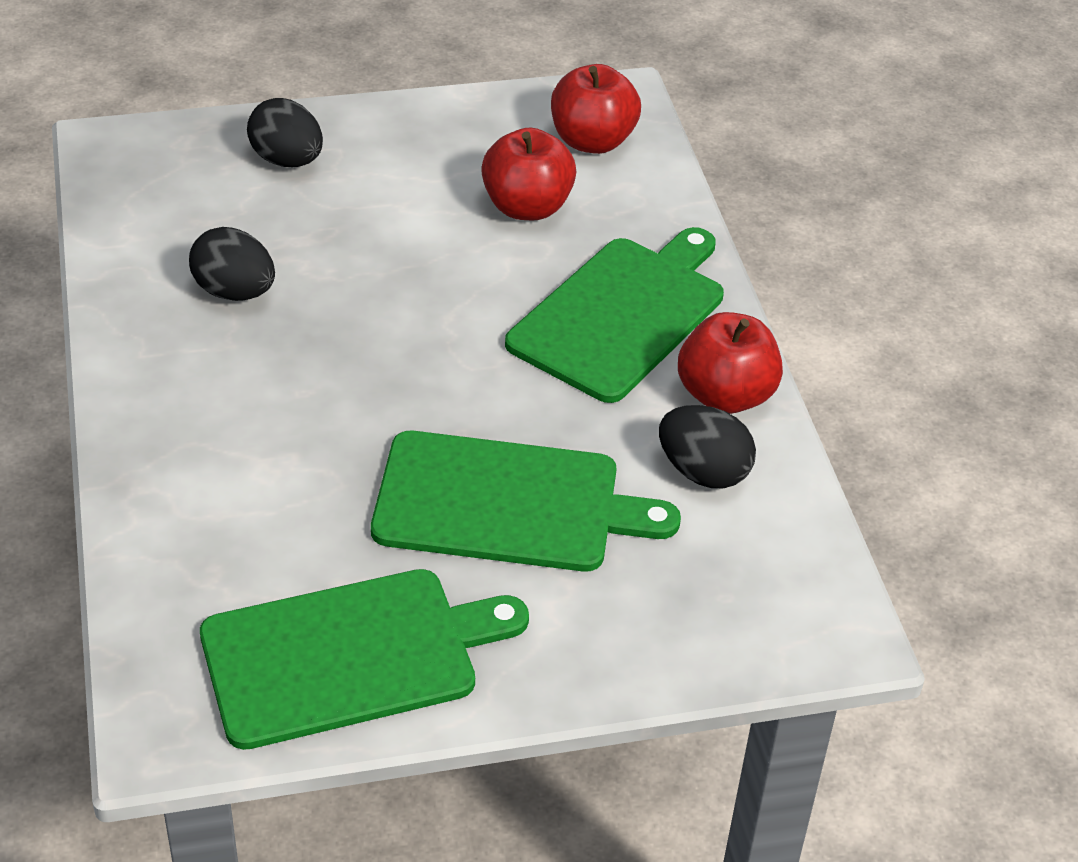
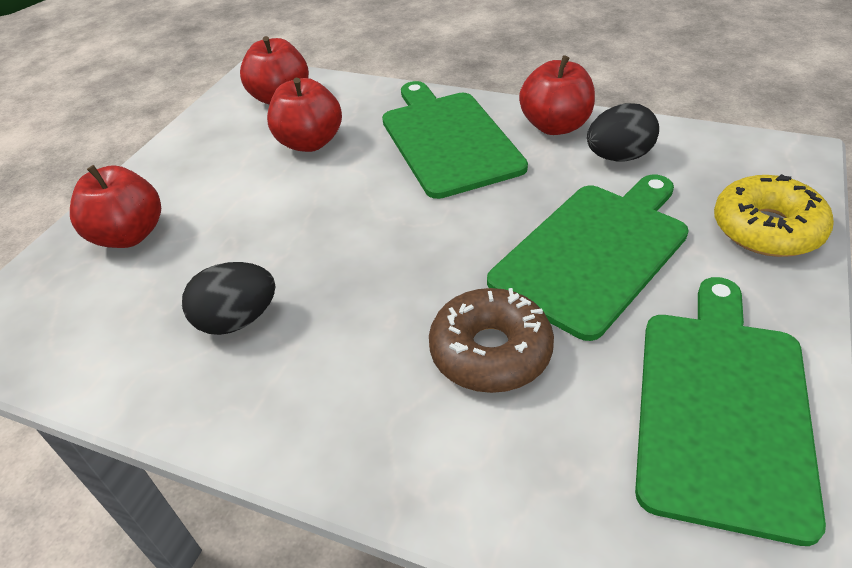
camera: 50 degrees left, 0 degrees up
black egg [247,98,323,167] -> red apple [70,165,161,248]
none -> brown donut [429,288,554,393]
none -> yellow donut [714,174,834,257]

